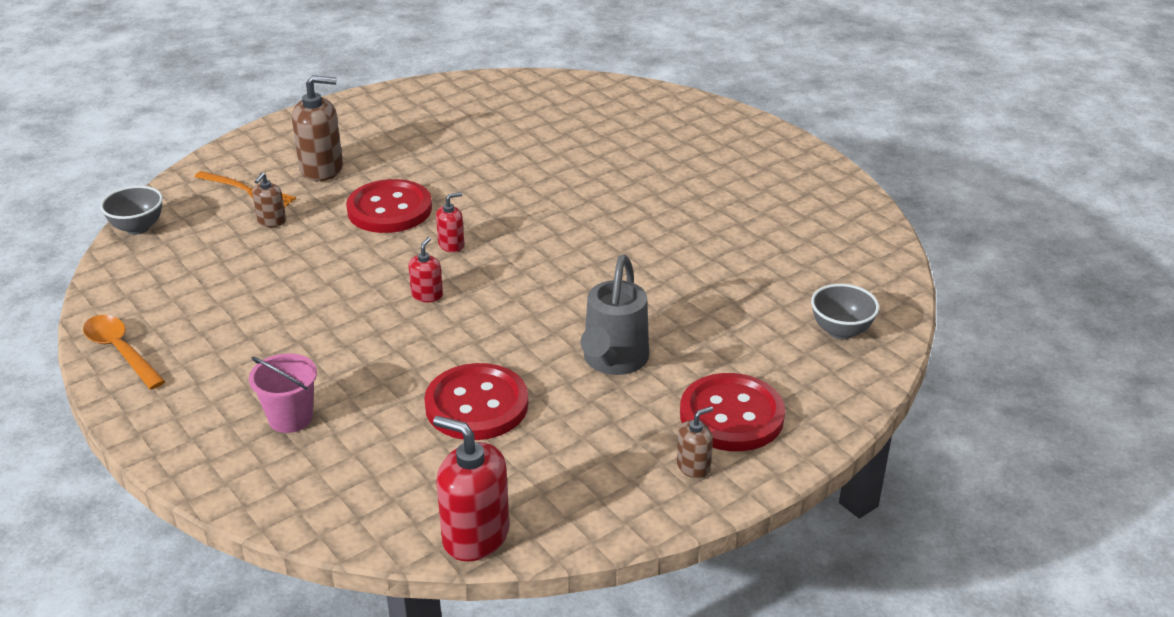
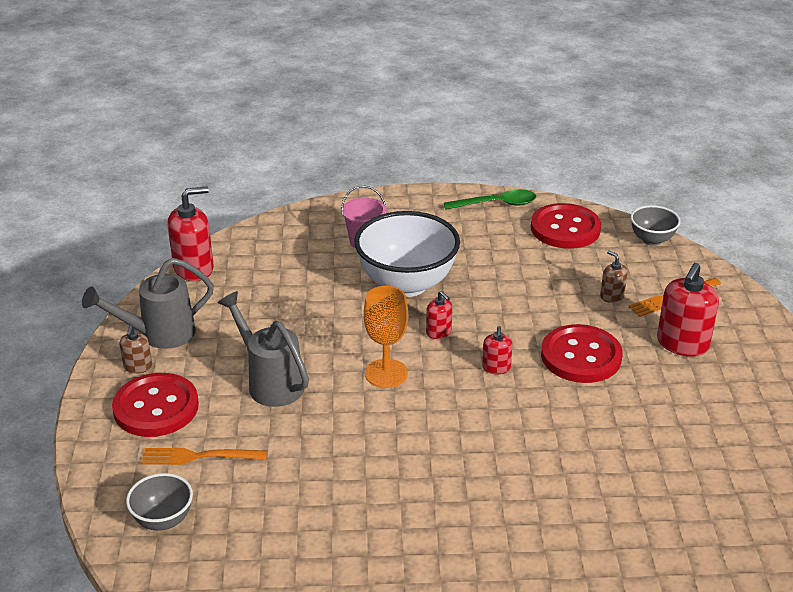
camera: 125 degrees right, 0 degrees up
orange spoon [83,315,166,390] -> green spoon [444,189,536,210]
brown soap dispenser [292,75,343,181] -> red soap dispenser [657,263,719,357]
red button [424,363,528,440] -> red button moved to [531,203,601,249]
none -> grey watering can [82,258,214,349]
none -> orange fork [141,448,267,465]
none -> white bowl [354,211,460,297]
none -> orange goblet [364,286,408,388]

